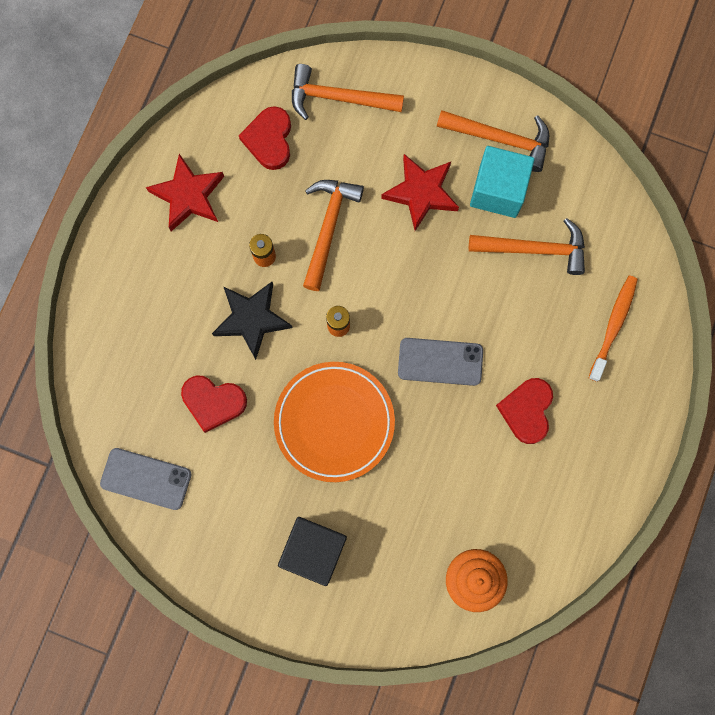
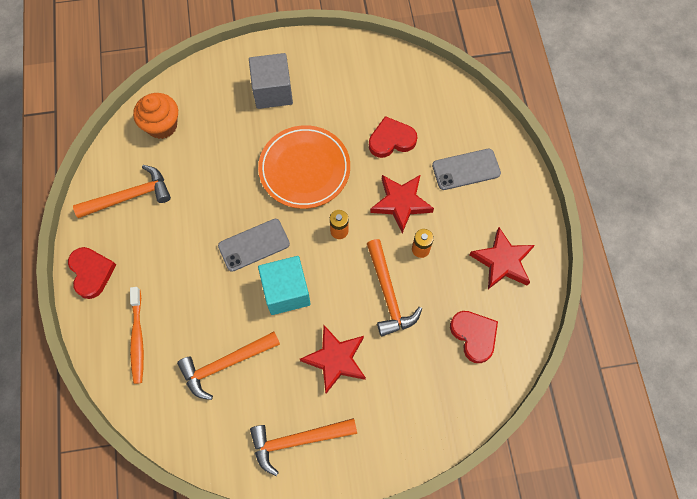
camera: 150 degrees right, 10 degrees down
grey phone [100,448,191,510] -> grey phone moved to [432,149,501,190]
black star [212,282,293,360] -> red star [370,175,434,233]
black cube [278,517,347,586] -> grey cube [249,53,293,109]
orange hammer [292,64,404,120] -> orange hammer moved to [73,165,171,218]
turquoise cube [470,146,535,218] -> turquoise cube moved to [258,256,311,315]
red heart [496,378,553,444] -> red heart moved to [68,247,116,299]

